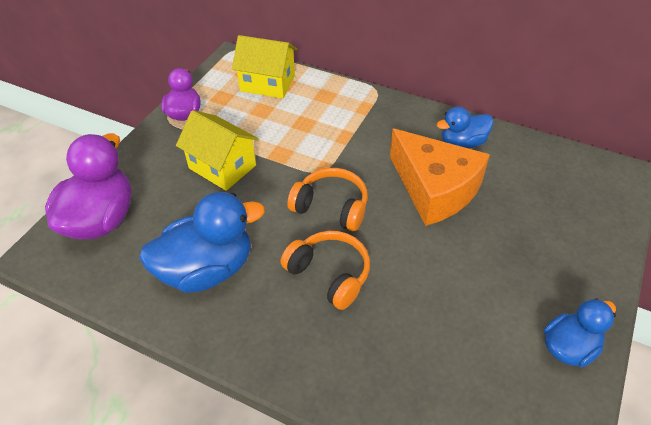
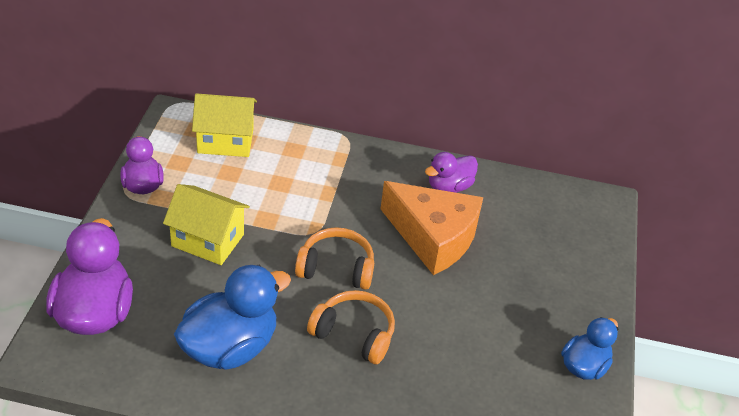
camera: 20 degrees left, 5 degrees down
blue duck [437,107,493,149] -> purple duck [425,152,478,193]

